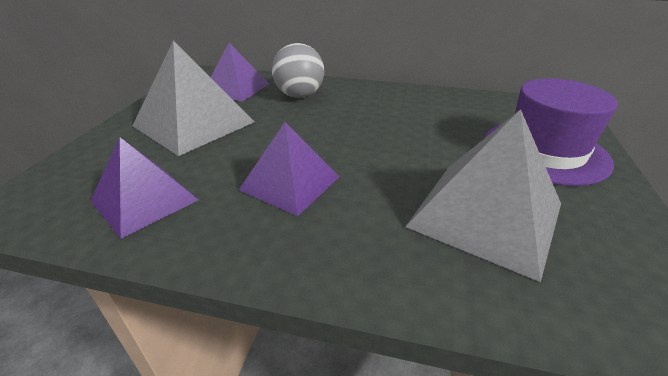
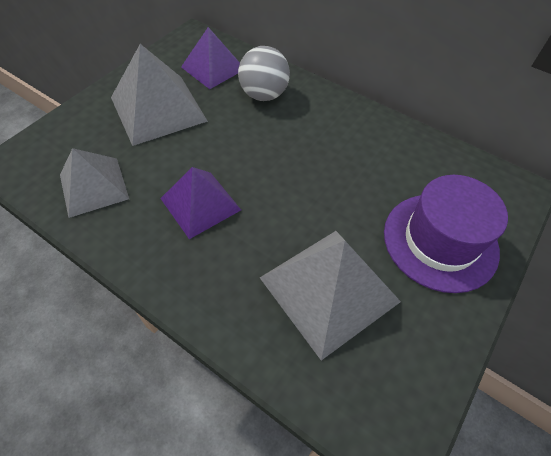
camera: 20 degrees right, 20 degrees up
purple pyramid [91,137,198,239] -> grey pyramid [60,148,129,218]

